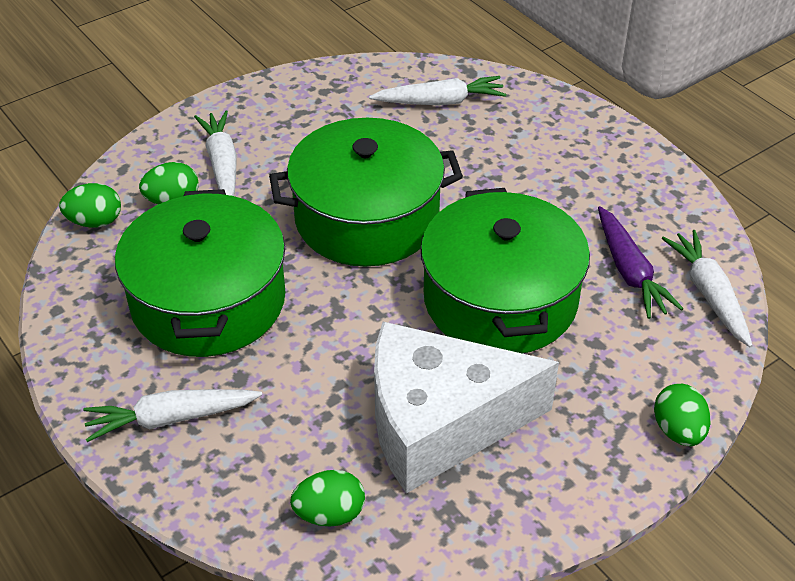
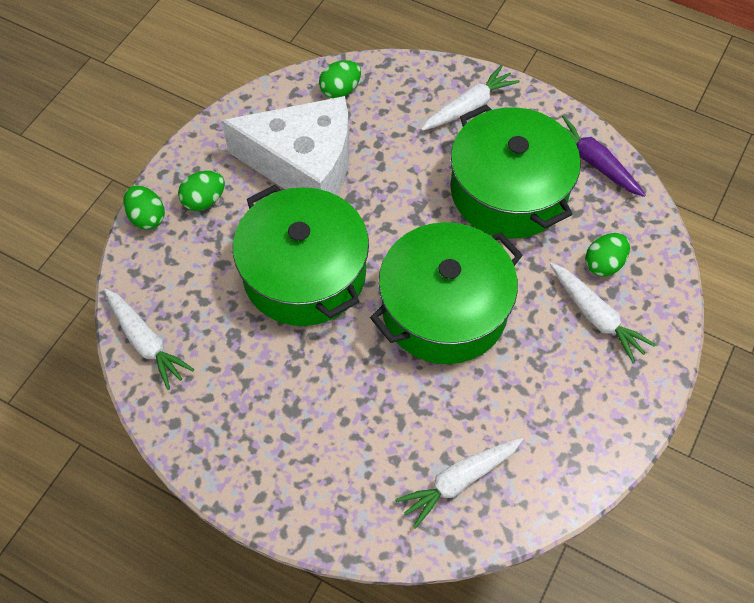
camera: 155 degrees right, 15 degrees up
green egg [59,183,121,228] -> green egg moved to [178,171,225,211]
white cheese [374,322,559,494] -> white cheese turned 45 degrees clockwise [221,96,349,195]
purple carrot [598,206,684,319] -> purple carrot moved to [562,115,646,197]

